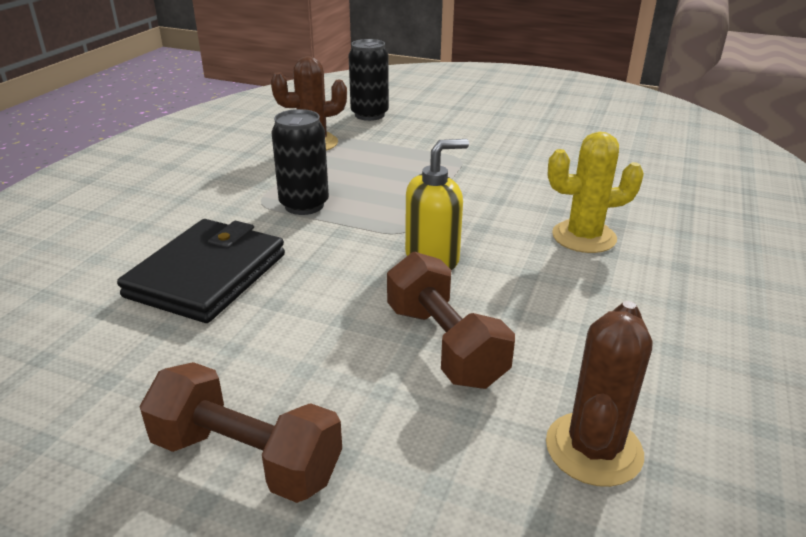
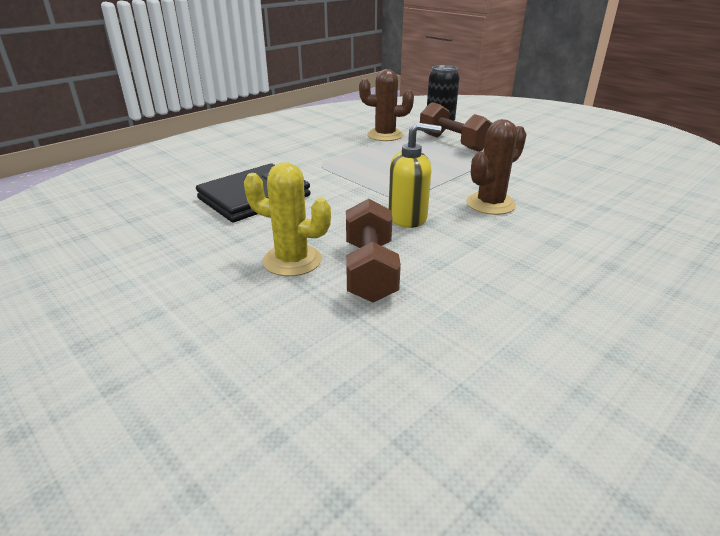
camera: 25 degrees right, 0 degrees up
brown dumbbell [139,362,342,503] -> brown dumbbell moved to [420,102,493,152]
black can [271,109,329,215] -> none
brown cactus [546,301,652,487] -> brown cactus moved to [466,119,527,215]
yellow cactus [548,132,644,253] -> yellow cactus moved to [244,162,331,276]

